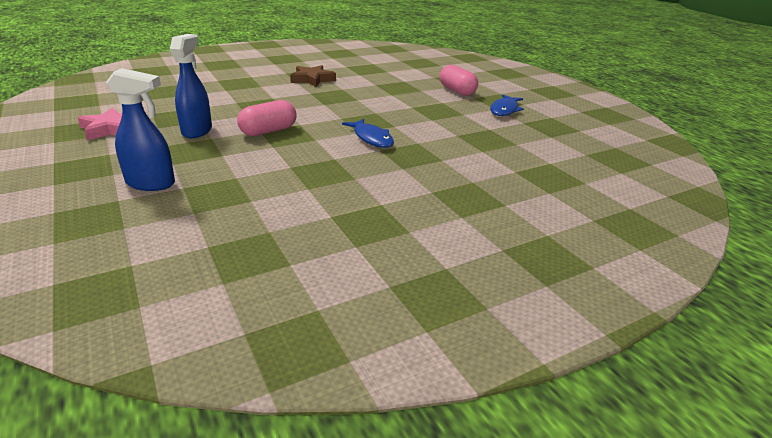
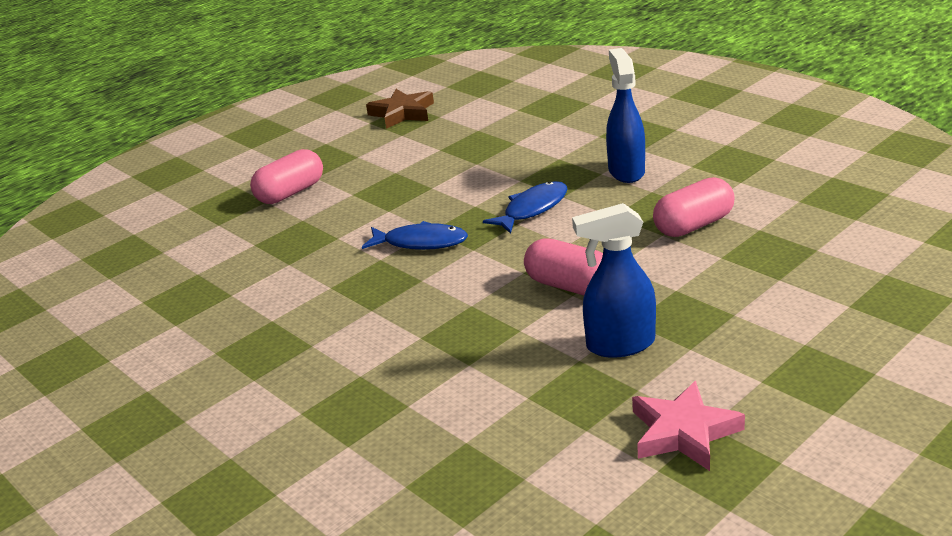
camera: 100 degrees left, 0 degrees up
blue spray bottle [106,68,175,191] -> blue spray bottle moved to [606,48,645,183]
brown star [290,65,336,87] -> brown star moved to [366,89,434,129]
blue fish [490,95,524,116] -> blue fish moved to [362,221,468,250]
none -> pink capsule [653,177,735,237]

